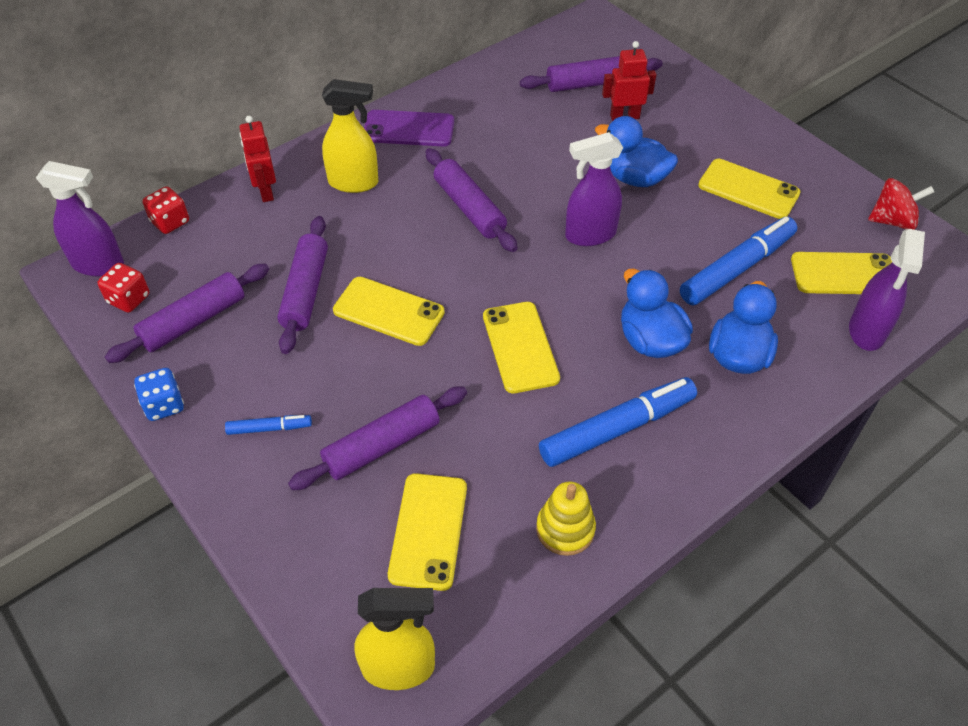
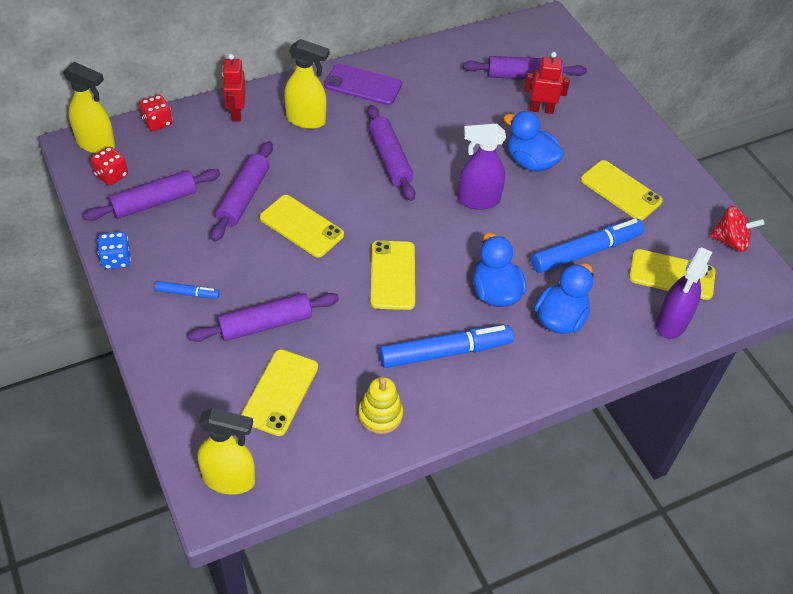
camera: 10 degrees right, 0 degrees up
purple spray bottle [36,161,124,276] -> yellow spray bottle [63,62,115,154]

